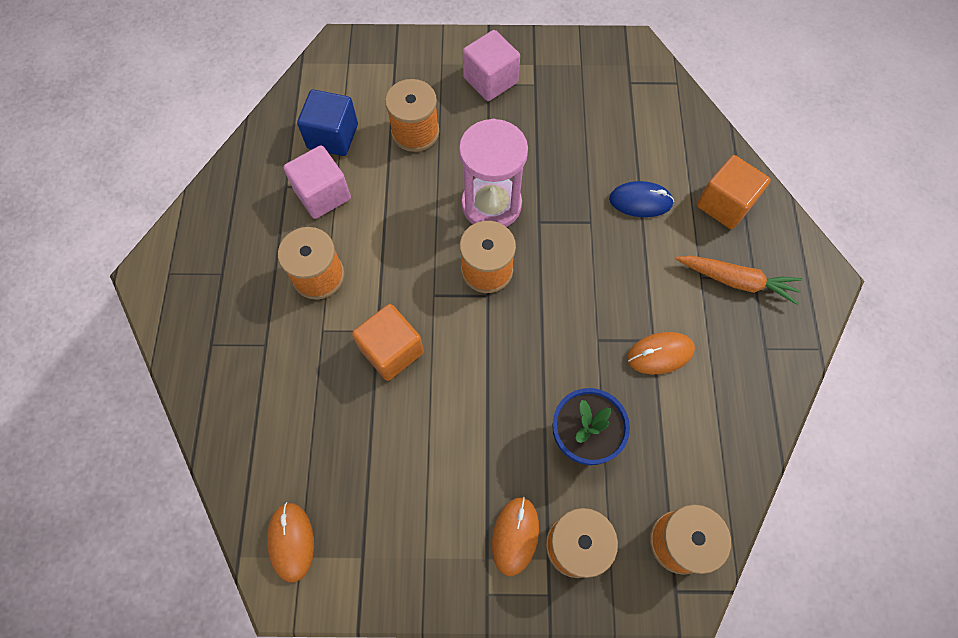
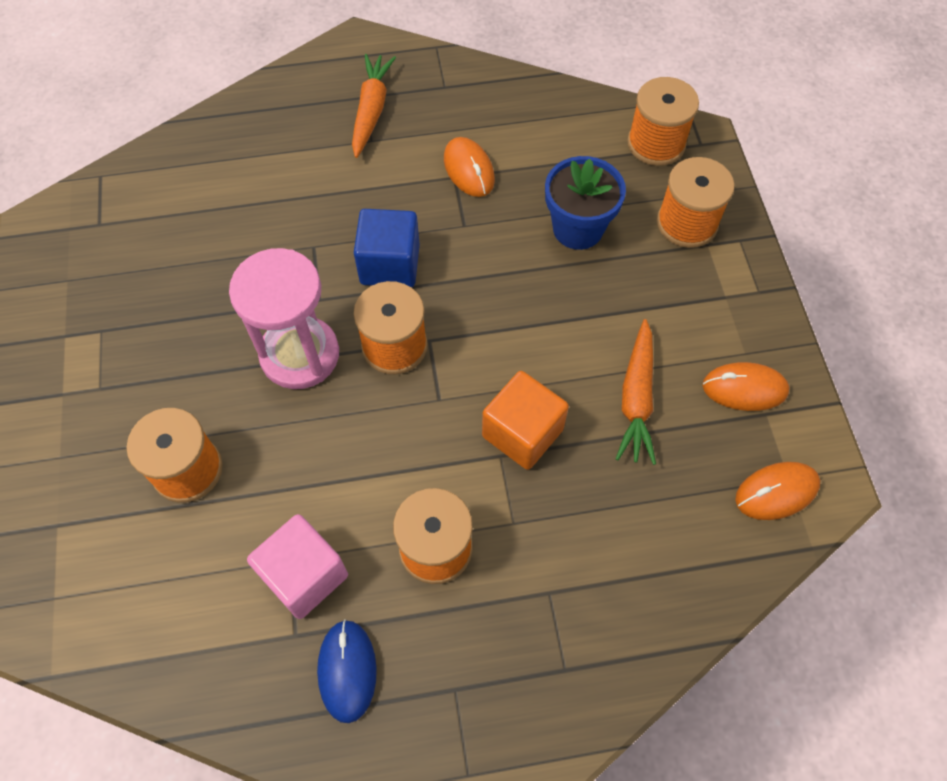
camera: 100 degrees left, 5 degrees down
blue cube [297,89,358,156] -> blue cube moved to [354,209,420,287]
pink cube [463,30,520,101] -> none
orange mouse [492,497,539,576] -> orange mouse moved to [702,362,790,411]
blue mouse [609,181,674,217] -> blue mouse moved to [317,619,377,723]
orange cube [697,155,771,229] -> none
none -> orange carrot [616,319,656,465]

